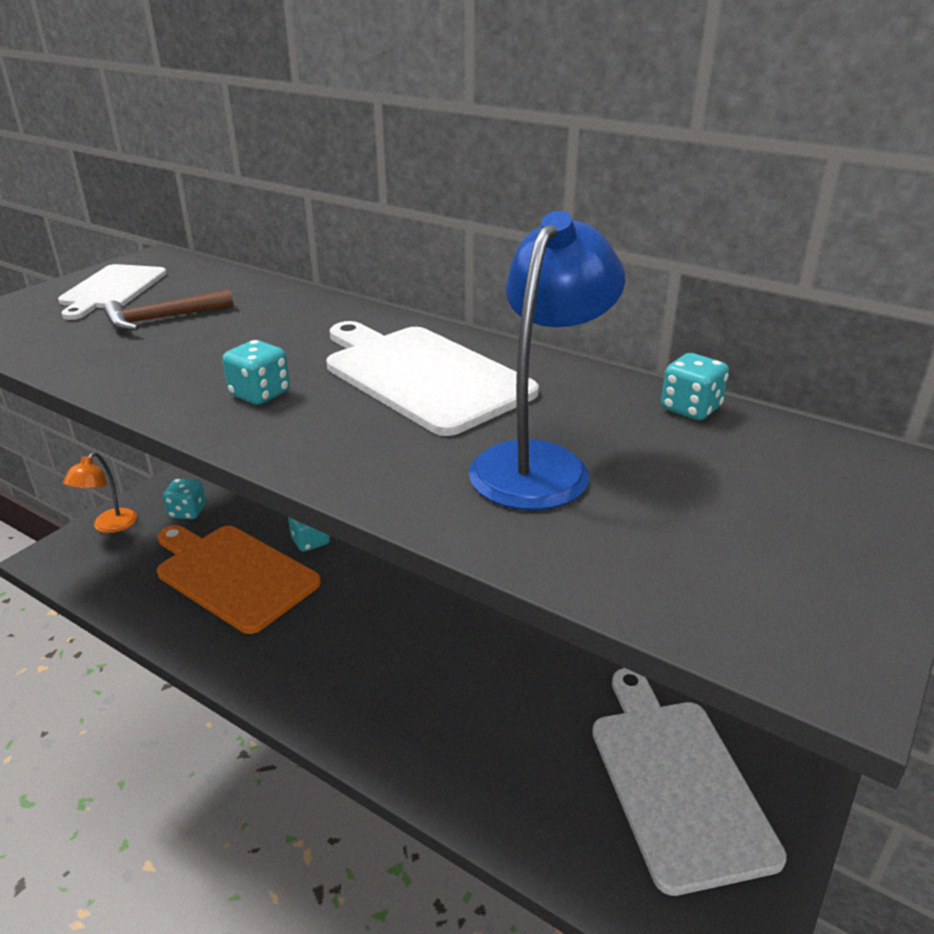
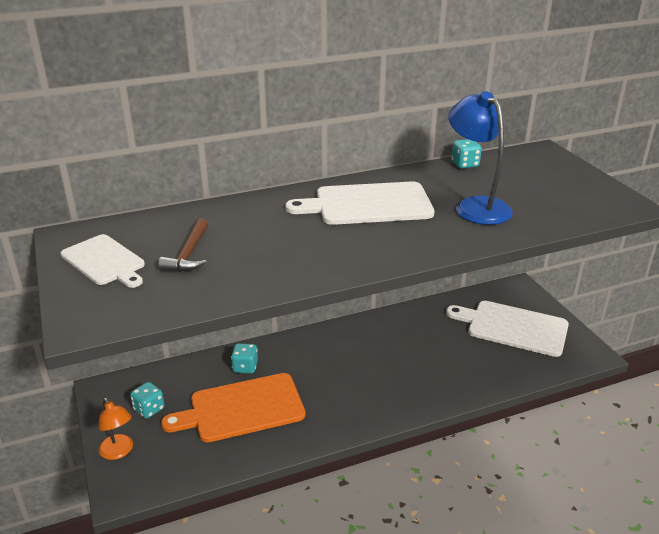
camera: 55 degrees left, 0 degrees up
turquoise dice [223,340,290,405] -> none

